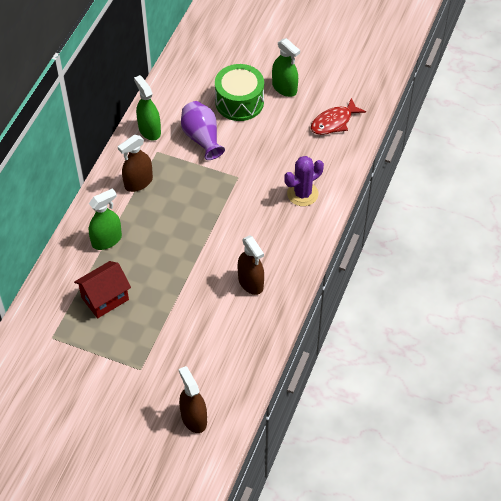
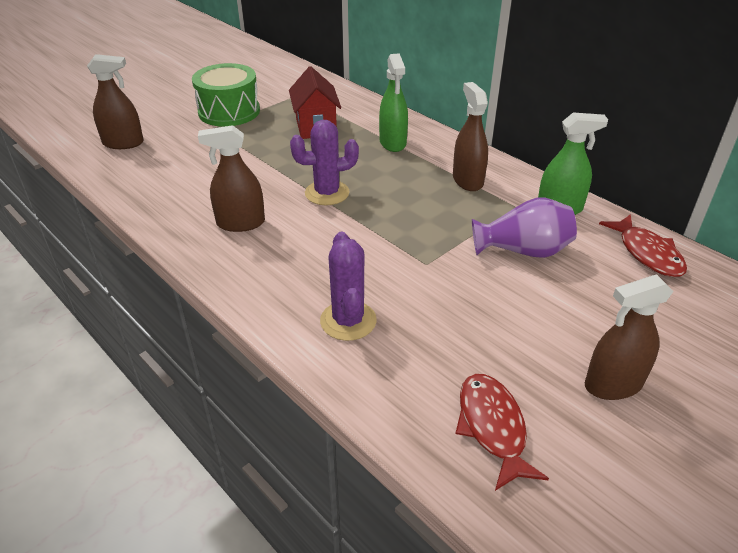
camera: 115 degrees right, 15 degrees down
green drum [215,64,264,121] -> green drum moved to [192,63,260,127]
green spray bottle [272,38,300,97] -> brown spray bottle [585,275,674,400]
none -> purple cactus [290,120,359,205]
none -> red fish [599,214,687,277]

